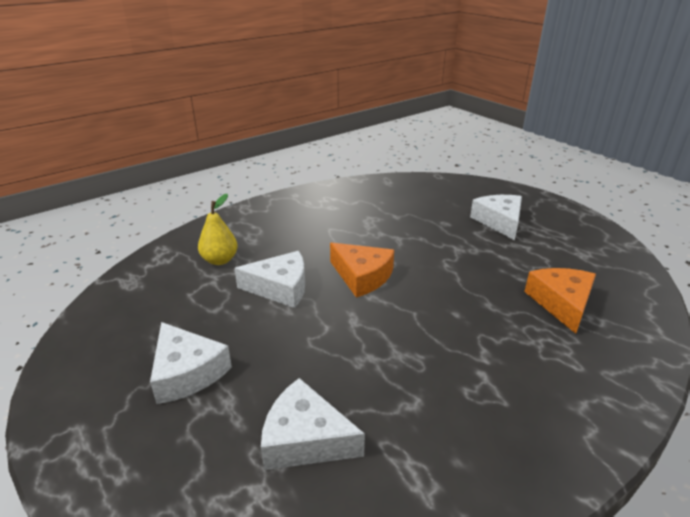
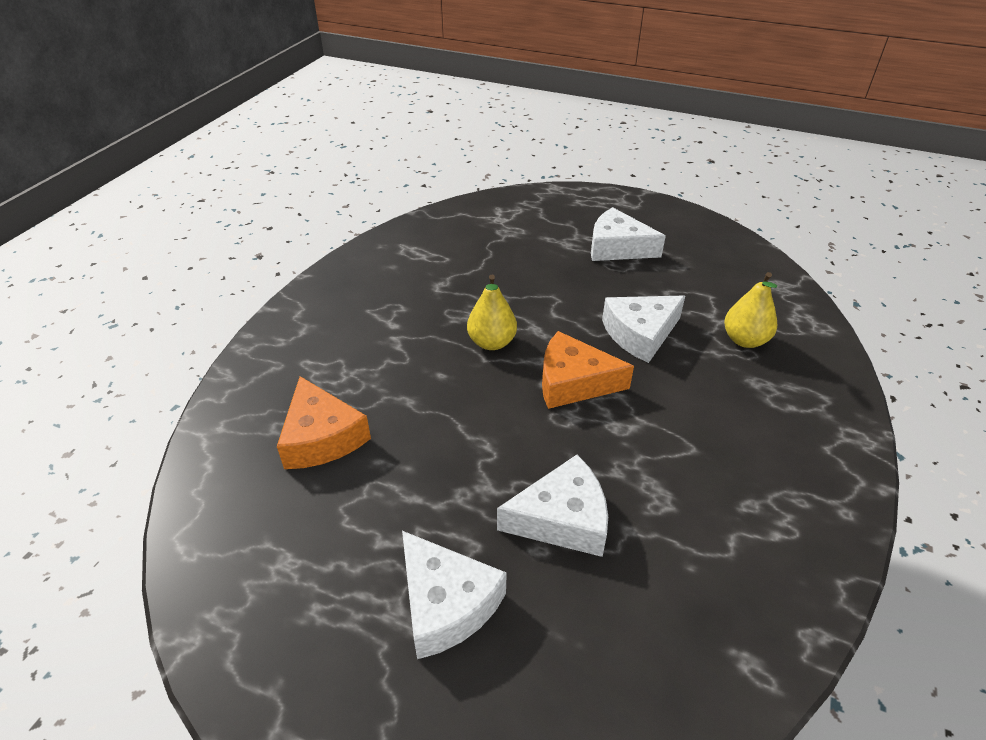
camera: 150 degrees right, 10 degrees up
white cheese [261,378,365,470] -> white cheese moved to [497,455,608,557]
none -> yellow pear [467,275,517,350]

